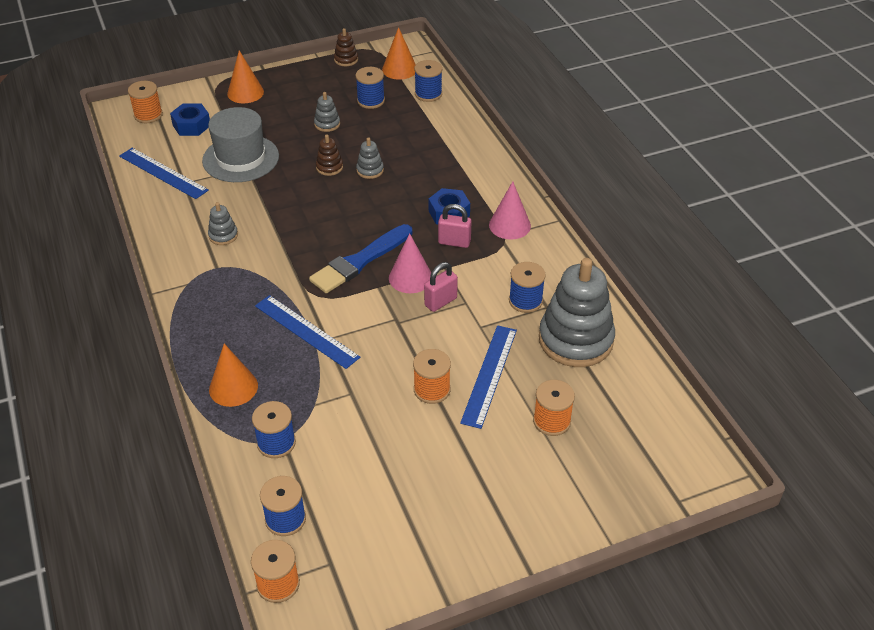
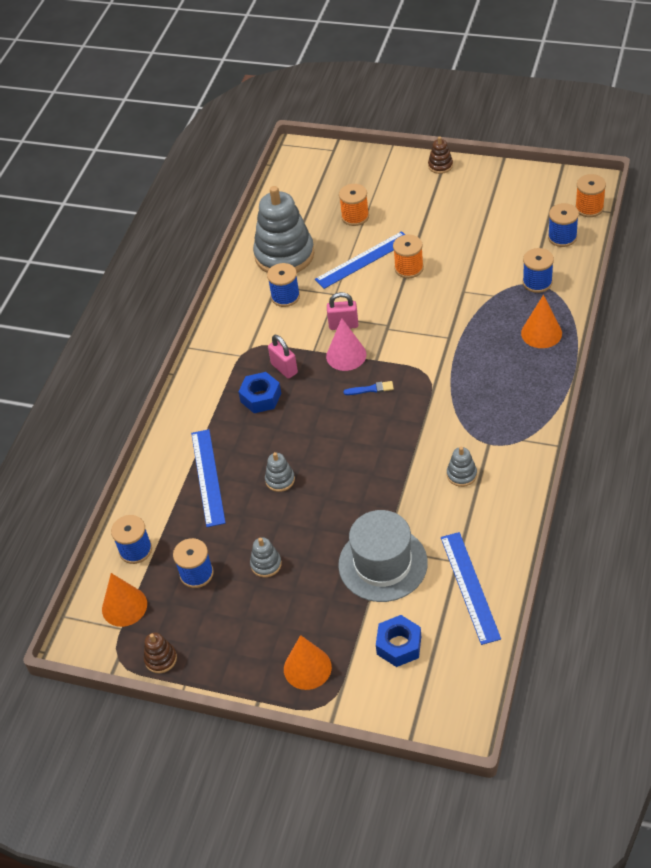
camera: 135 degrees left, 5 degrees up
orange spool [128,81,163,123] -> none
blue ruler [255,295,360,369] -> blue ruler moved to [191,429,226,527]
blue brush [309,224,412,293] -> blue brush [343,381,394,395], size x0.42
brown stacking toy [316,134,343,176] -> brown stacking toy moved to [428,137,453,174]
pink cone [489,181,531,240] -> none

